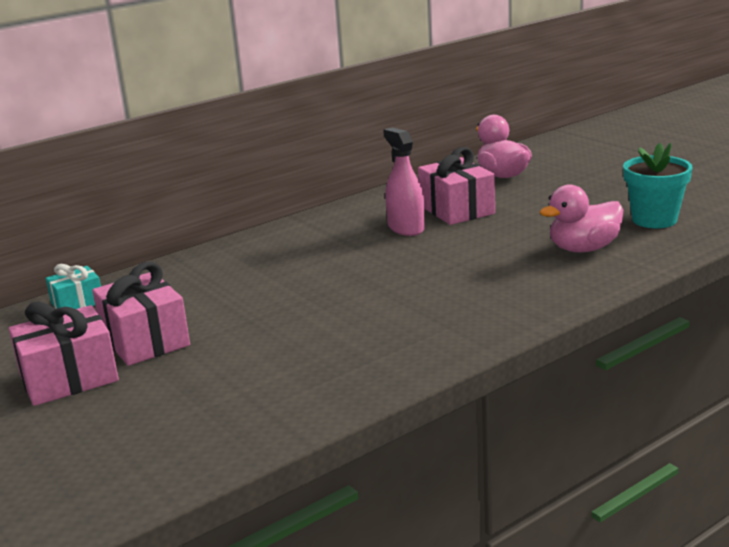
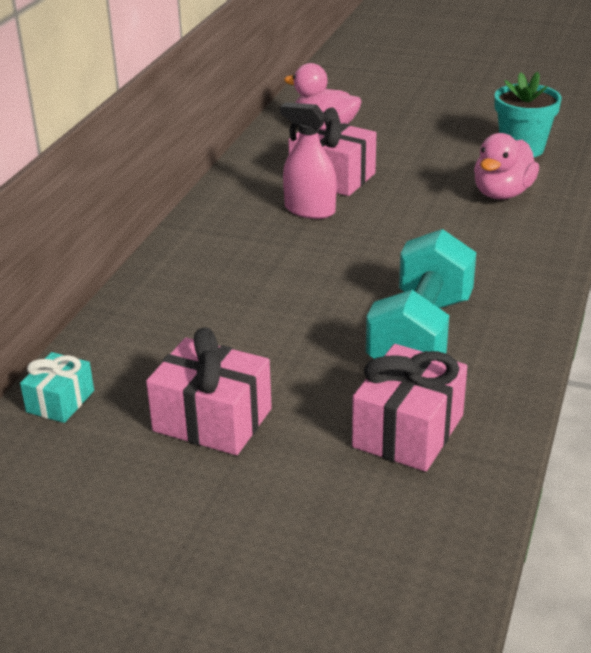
camera: 35 degrees left, 10 degrees up
pink gift [9,302,119,406] -> pink gift moved to [352,344,467,472]
none -> turquoise dumbbell [366,229,476,359]

